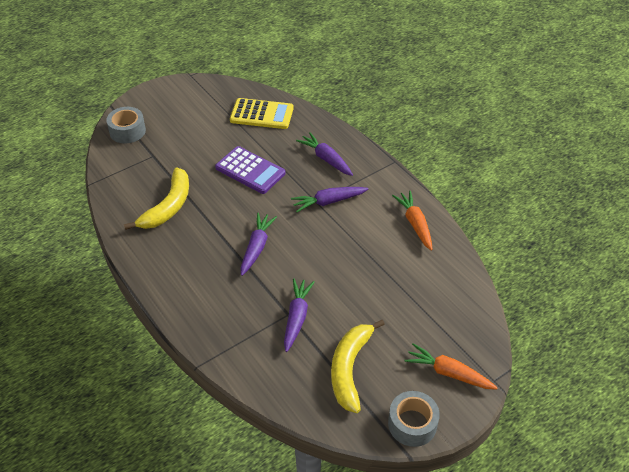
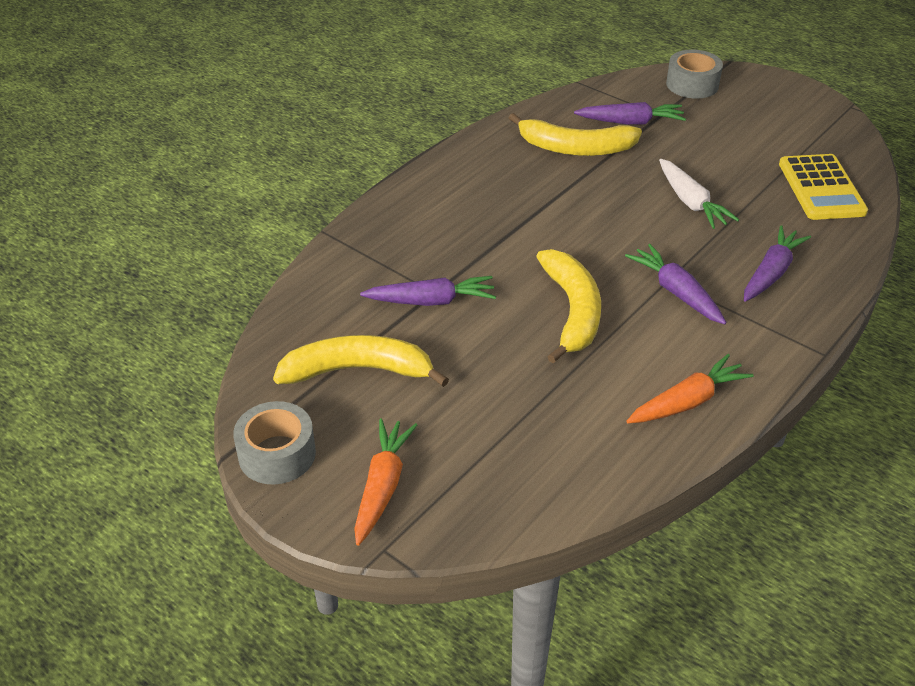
camera: 75 degrees right, 5 degrees down
purple calculator [215,146,285,194] -> white carrot [659,159,739,229]
purple carrot [241,213,277,276] -> purple carrot moved to [574,102,686,125]
none -> yellow banana [536,249,601,363]

